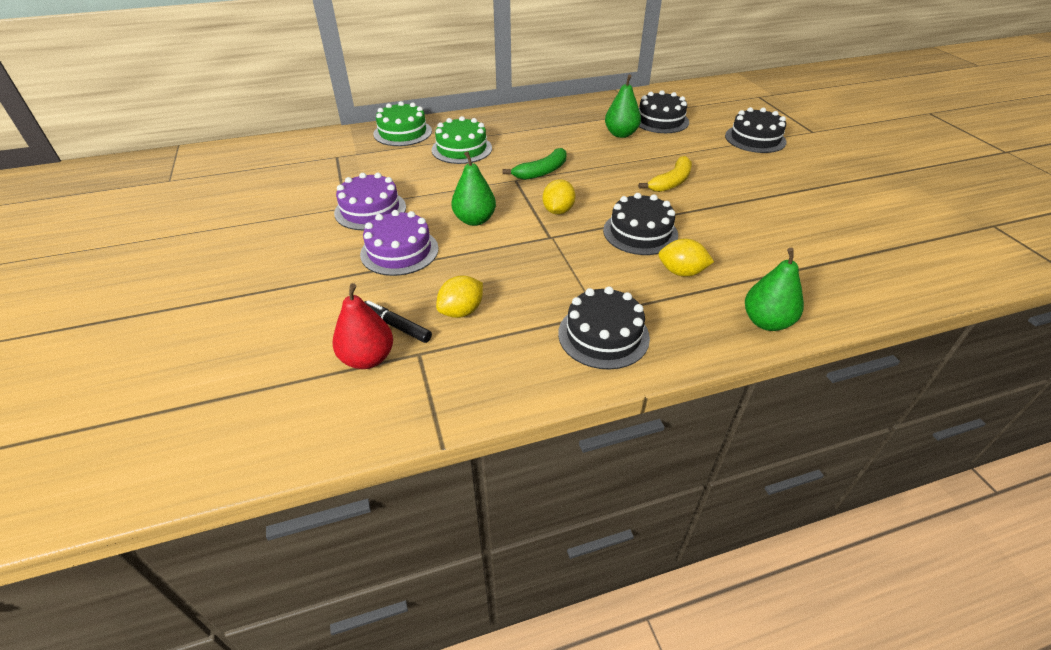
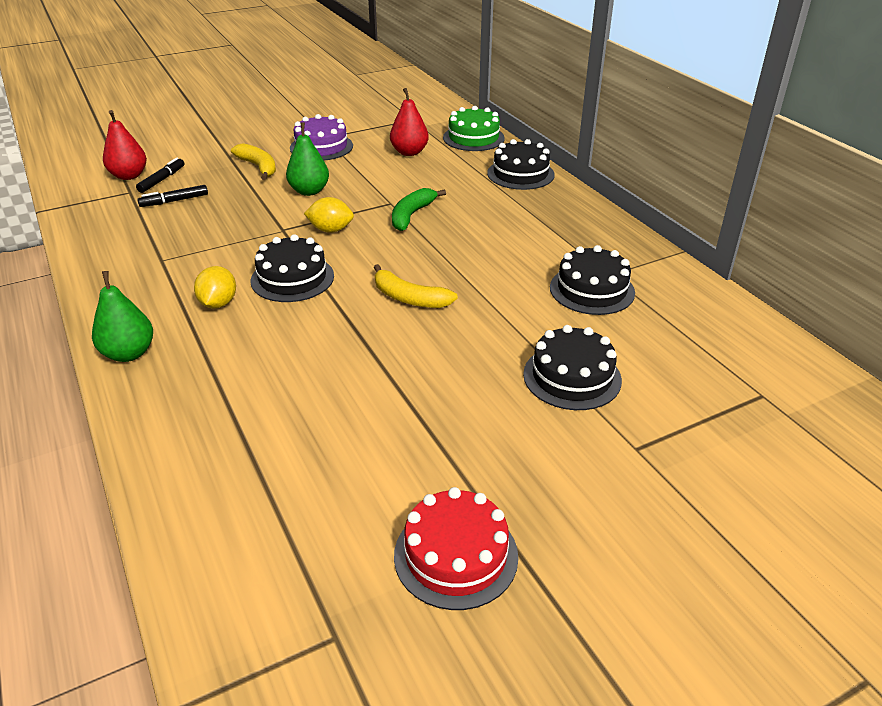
camera: 80 degrees right, 5 degrees down
purple cake [360,210,438,276] -> yellow banana [231,143,276,180]
green cake [431,116,492,164] -> none
yellow lemon [436,276,483,318] -> black marker [137,185,208,207]
green banana [503,148,566,180] -> green banana turned 75 degrees clockwise [392,188,446,231]
black cake [558,286,650,370] -> black cake moved to [487,139,554,190]
green pear [605,74,641,138] -> none
none -> red pear [390,88,429,156]
none -> red cake [394,487,518,610]

